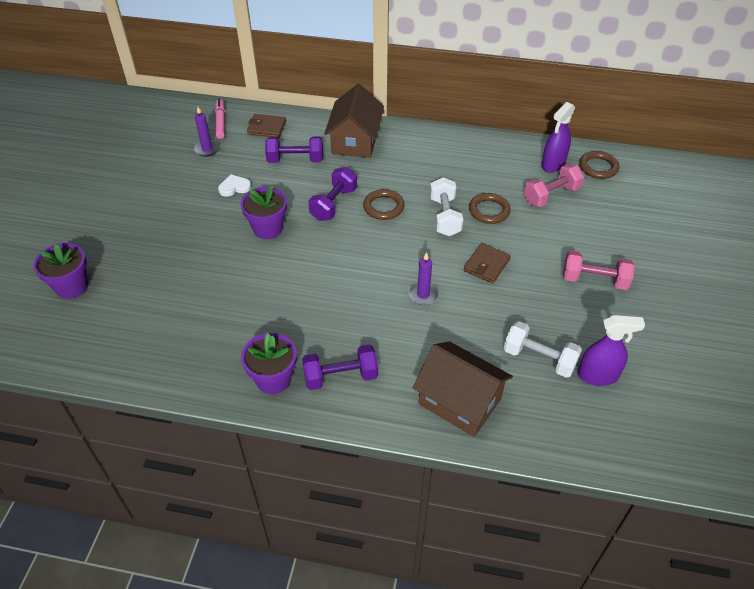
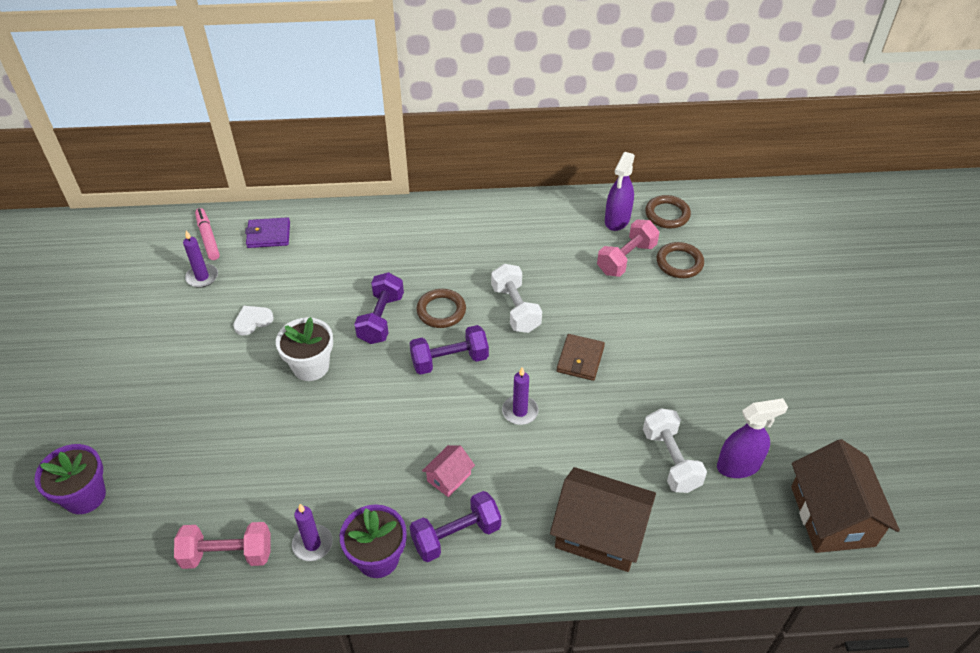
camera: 15 degrees left, 0 degrees up
purple flower pot [241,186,287,239] -> white flower pot [276,317,333,381]
brown wallet [247,114,286,138] -> purple wallet [245,217,290,248]
purple dumbbell [265,136,323,163] -> purple dumbbell moved to [410,325,489,375]
brown house [324,84,384,158] -> brown house moved to [791,439,900,553]
brown ring [469,193,511,224] -> brown ring moved to [657,242,704,278]
white dumbbell [504,321,582,378] -> white dumbbell turned 60 degrees clockwise [643,408,707,493]
pink dumbbell [563,250,635,290] -> pink dumbbell moved to [174,522,271,569]
none -> purple candle [292,504,333,561]
none -> pink house [422,445,475,497]

